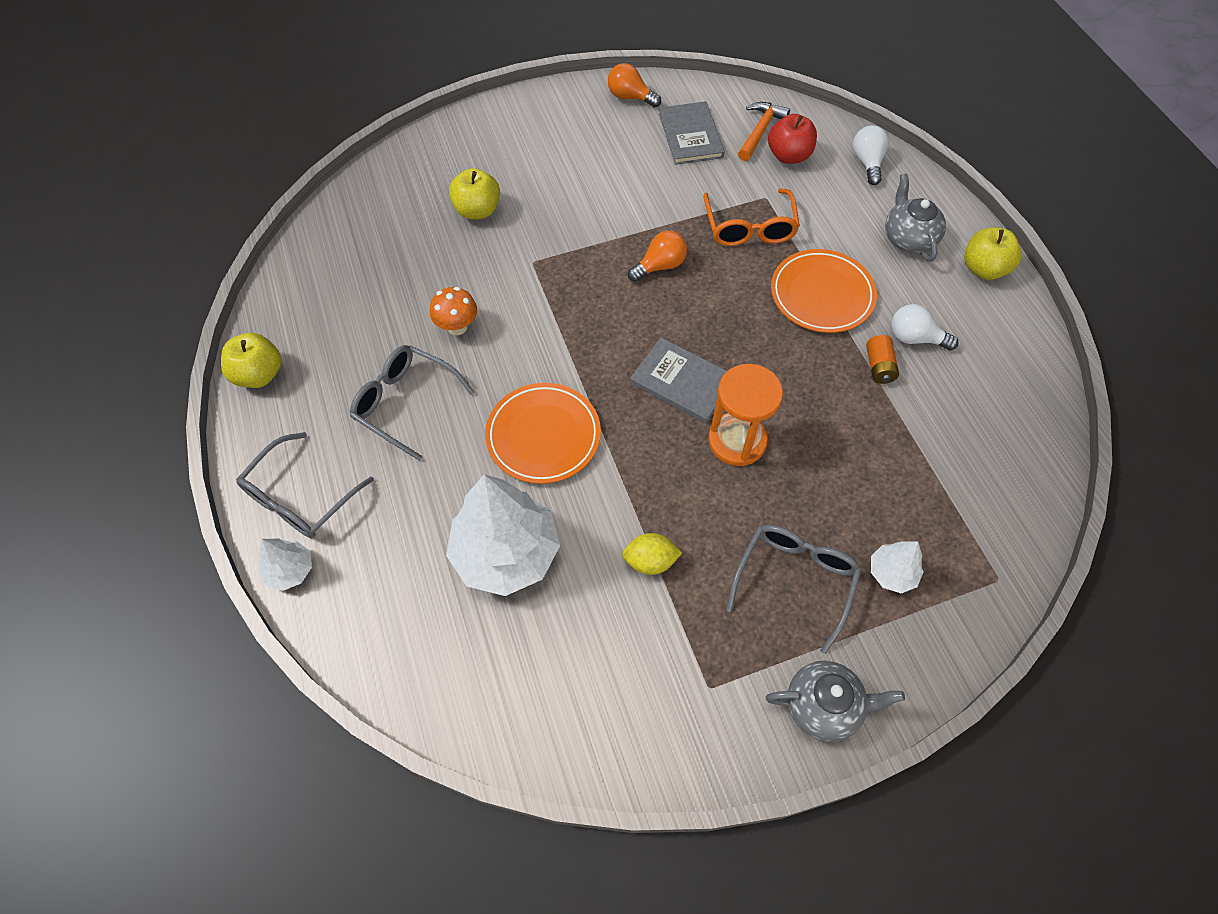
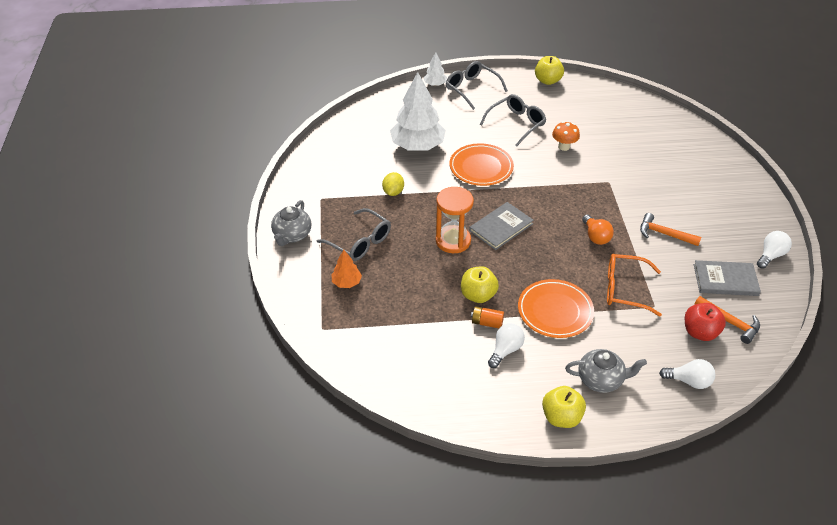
camera: 105 degrees right, 15 degrees down
yellow apple [449,168,500,219] -> yellow apple moved to [461,266,499,303]
orange light bulb [608,63,661,107] -> white light bulb [757,231,792,269]
white tree [871,541,924,593] -> orange tree [331,250,362,288]
none -> orange hammer [640,213,701,246]

